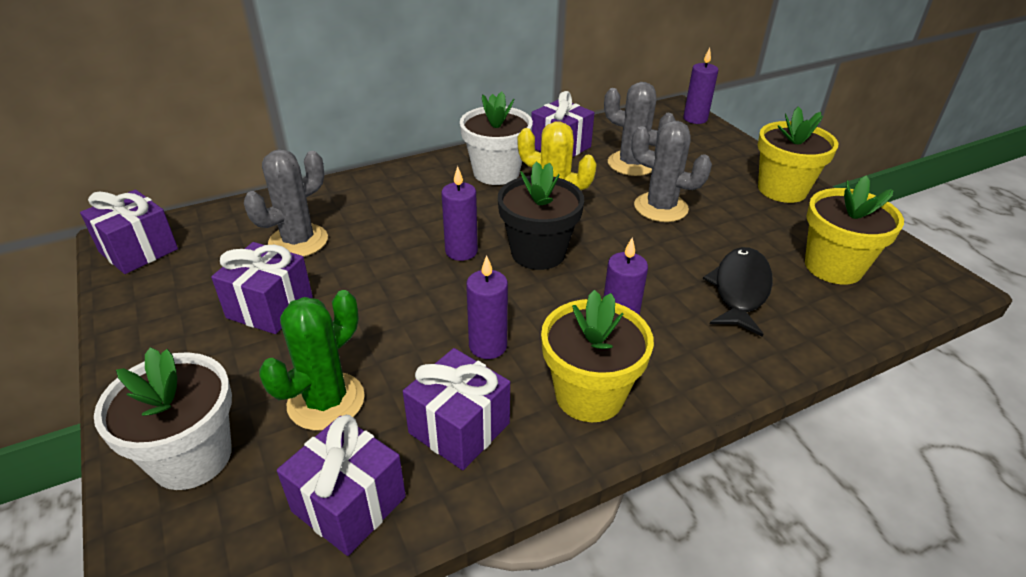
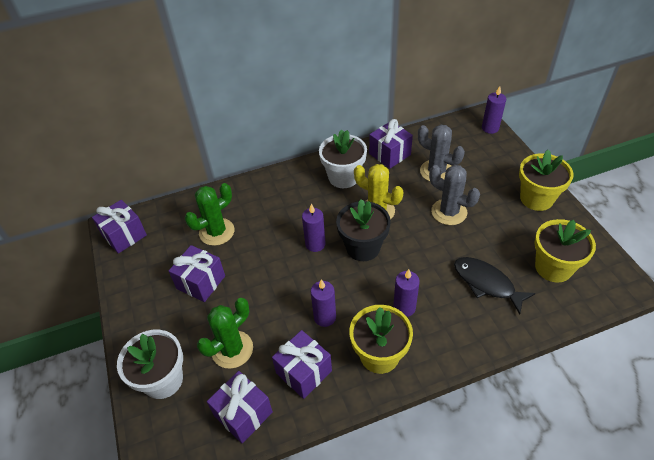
camera: 10 degrees right, 10 degrees up
grey cactus [244,149,328,257] -> green cactus [185,183,235,246]
black fish [703,247,773,337] -> black fish turned 75 degrees counterclockwise [454,257,536,315]

